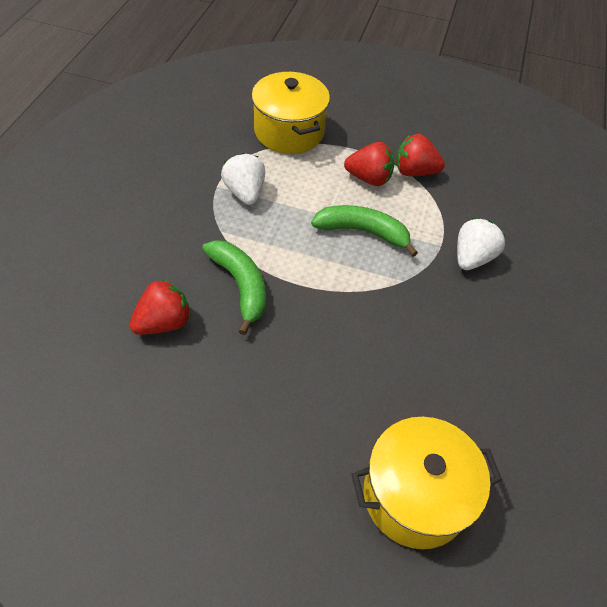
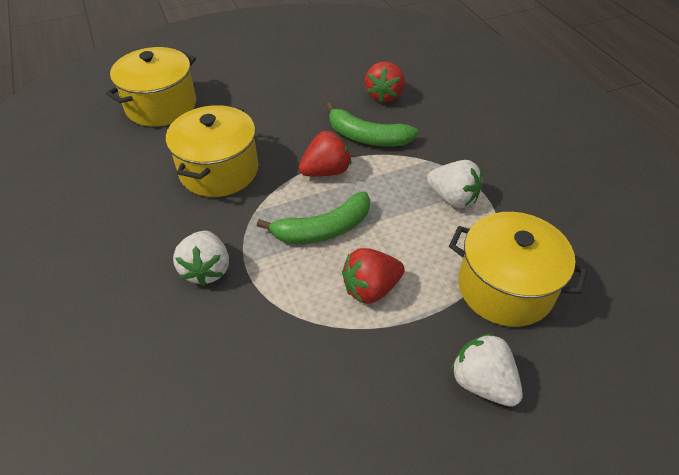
camera: 145 degrees right, 5 degrees down
red strawberry [396,134,445,176] -> red strawberry moved to [299,131,351,177]
none -> yellow pot [166,105,258,197]
none -> white strawberry [451,333,523,407]

